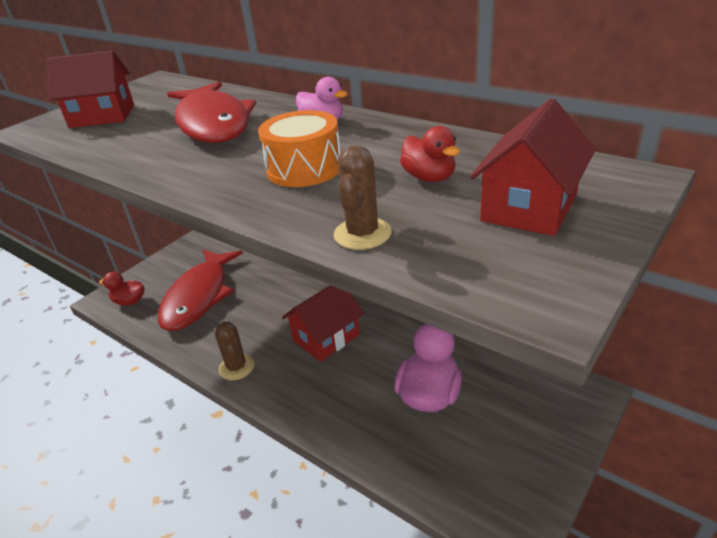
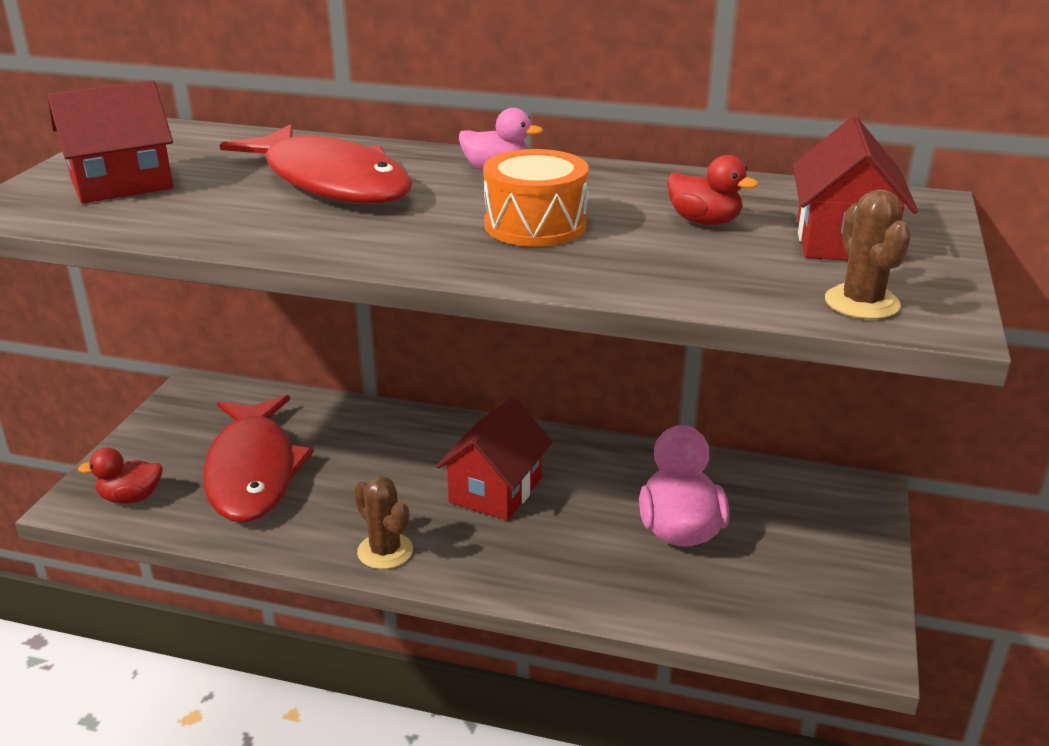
camera: 25 degrees left, 5 degrees down
brown cactus [334,145,392,250] -> brown cactus moved to [825,189,911,319]

